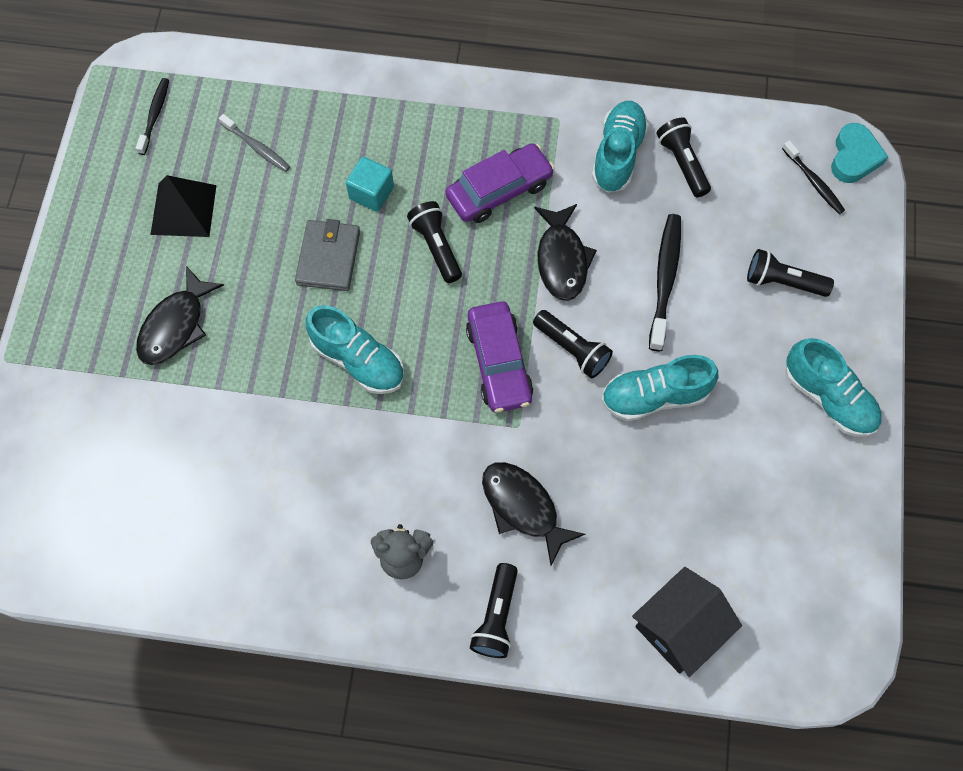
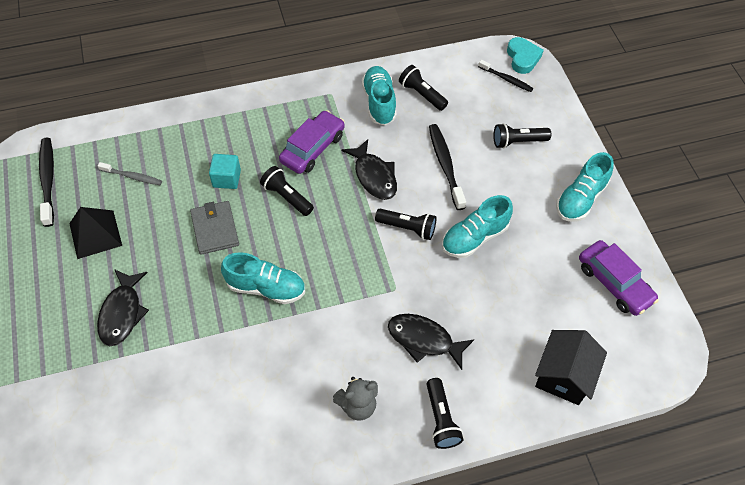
camera: 25 degrees left, 10 degrees down
black toothbrush [136,78,169,155] -> black toothbrush [39,138,54,227], size x1.61
purple car [466,301,533,413] -> purple car moved to [579,240,659,316]
turquoise shoe [785,338,882,437] -> turquoise shoe turned 105 degrees clockwise [556,152,614,222]

